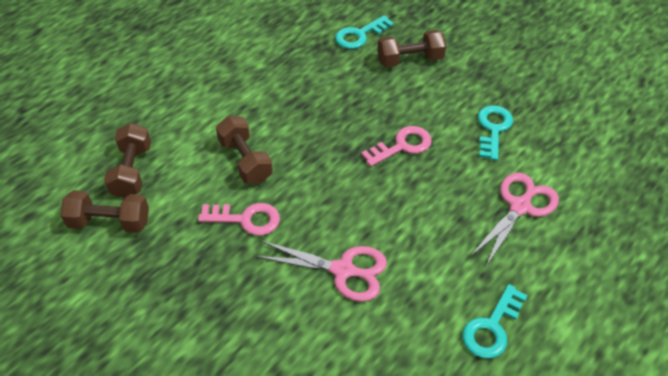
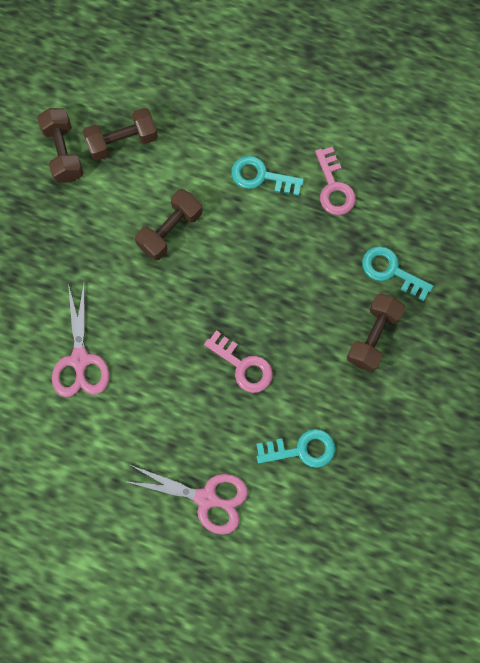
camera: 70 degrees right, 25 degrees up
pink key [198,203,280,236] -> pink key moved to [315,147,356,215]
brown dumbbell [377,30,446,67] -> brown dumbbell turned 60 degrees clockwise [347,293,405,372]
turquoise key [462,284,528,359] -> turquoise key moved to [231,156,304,196]

